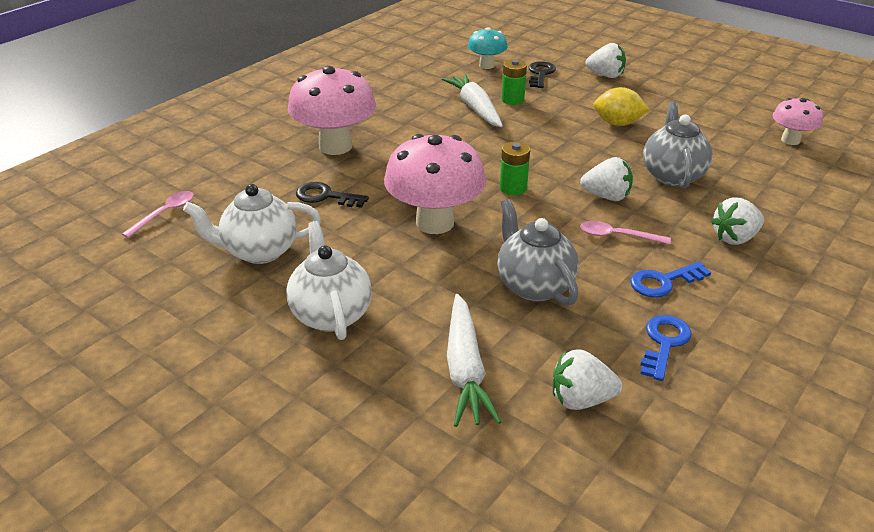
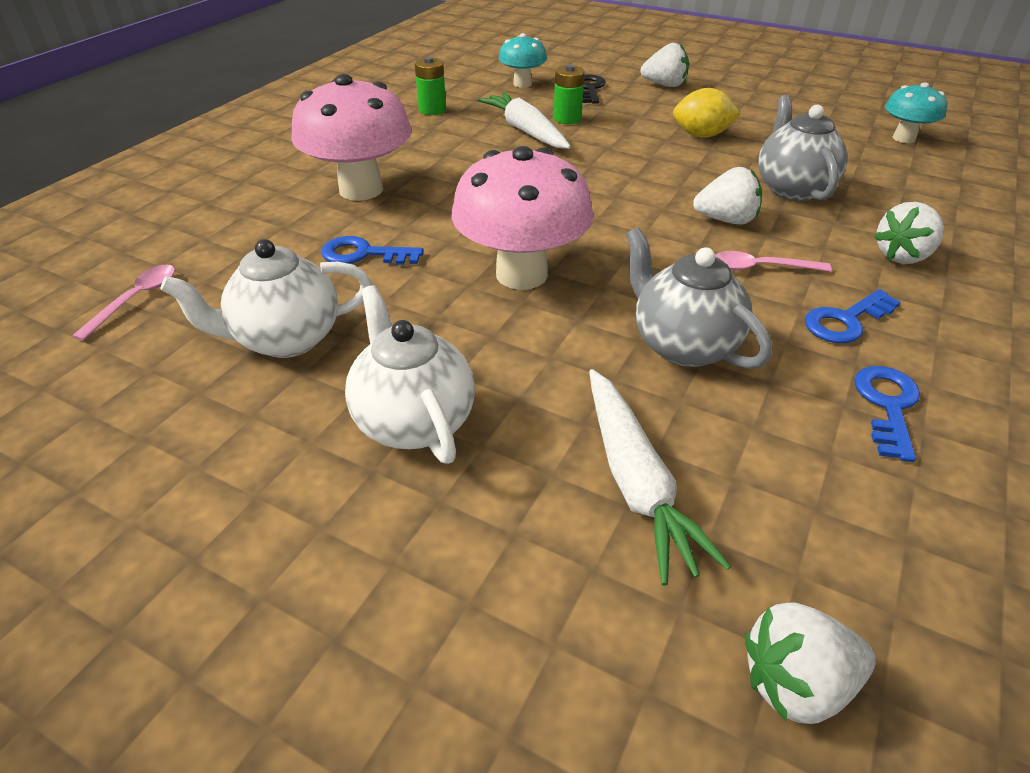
camera: 10 degrees left, 5 degrees up
black key [296,182,369,208] -> blue key [321,236,424,265]
green battery [500,141,530,195] -> green battery moved to [415,57,446,115]
white strawberry [553,349,622,410] -> white strawberry moved to [745,602,875,724]
pink mushroom [773,98,823,145] -> turquoise mushroom [885,82,947,143]

